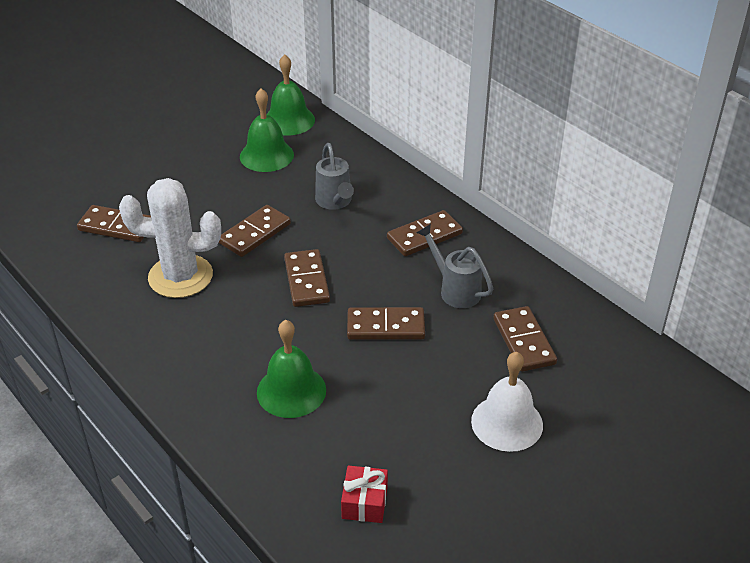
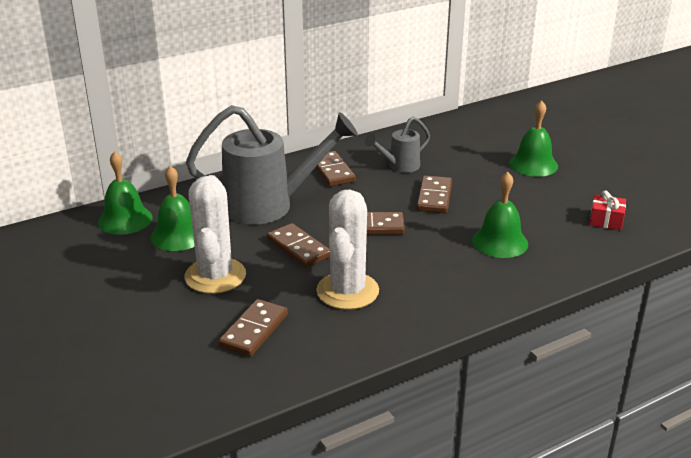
camera: 80 degrees left, 10 degrees down
grey watering can [315,143,354,210] -> grey watering can [186,105,358,224], size x2.00
white bell [471,352,543,452] -> green bell [509,100,558,177]
brown domino [493,306,557,372] -> none
none -> white cactus [184,175,246,294]

